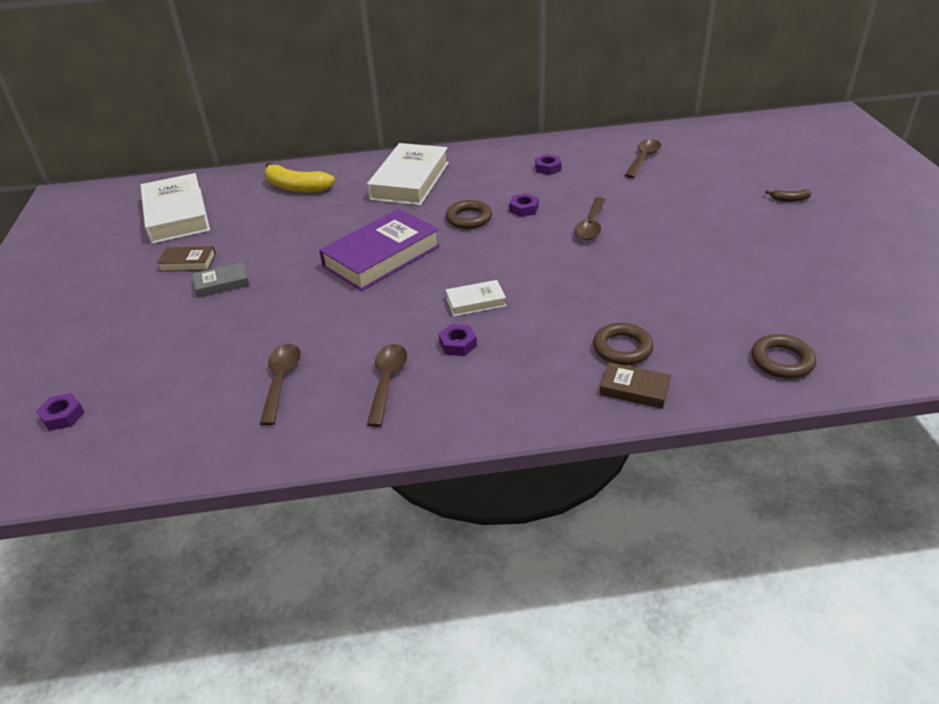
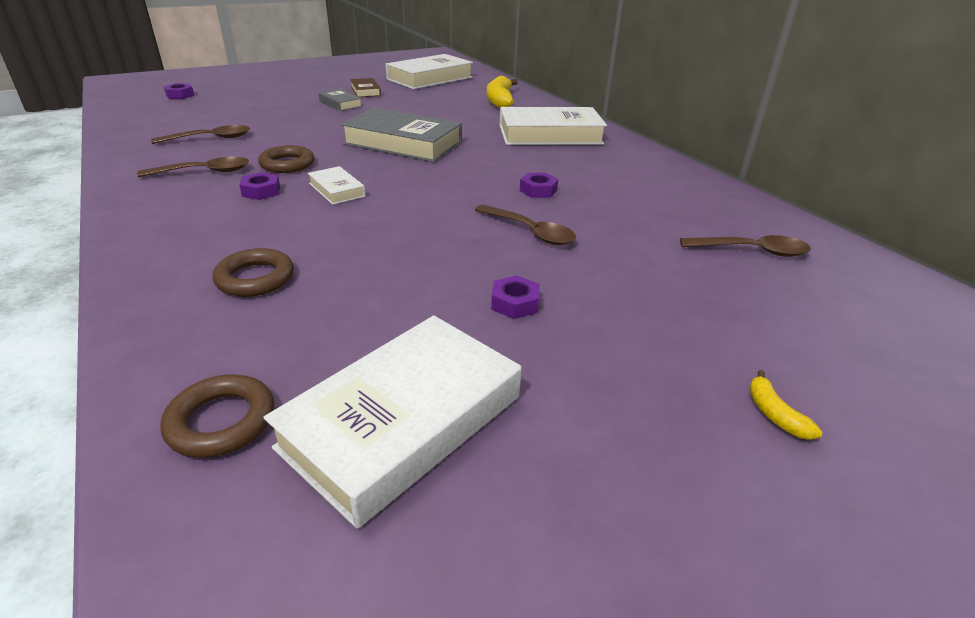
camera: 65 degrees right, 5 degrees down
purple book [319,209,440,291] -> grey book [341,108,462,162]
brown ring [446,200,492,229] -> brown ring moved to [258,145,315,173]
purple nut [535,154,562,175] -> purple nut moved to [491,276,539,319]
brown spoon [574,197,606,240] -> brown spoon turned 135 degrees counterclockwise [475,205,576,245]
brown book [600,362,671,409] -> none
brown banana [765,189,811,202] -> yellow banana [749,370,822,440]
none -> white book [264,315,522,529]

